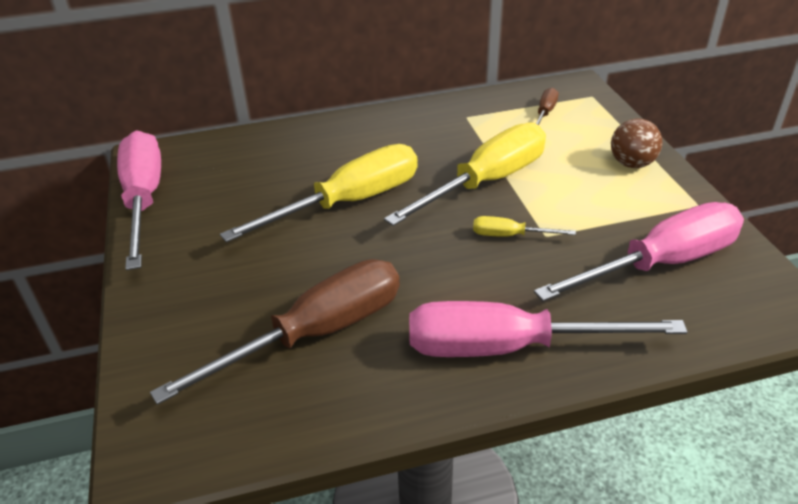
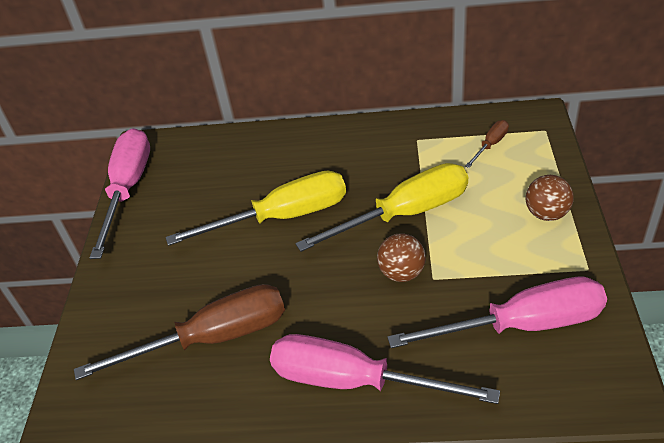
camera: 20 degrees right, 5 degrees up
yellow screwdriver [473,216,576,237] -> brown ball [377,233,426,282]

